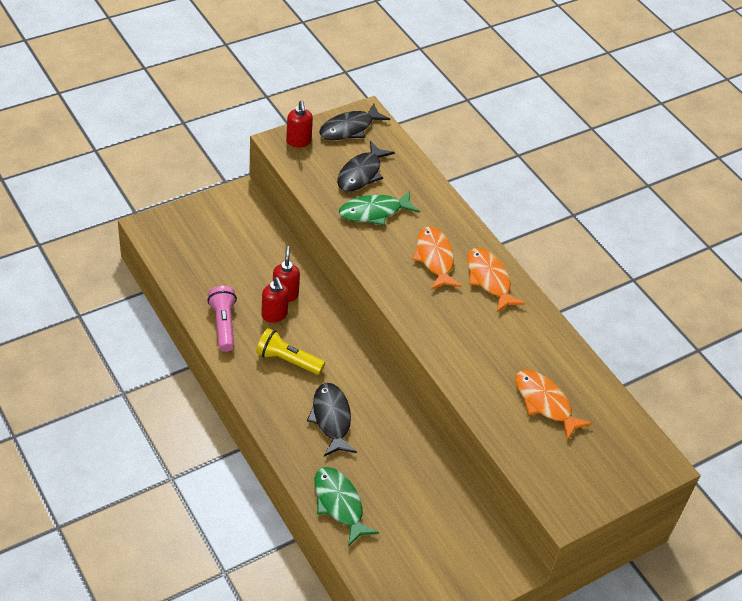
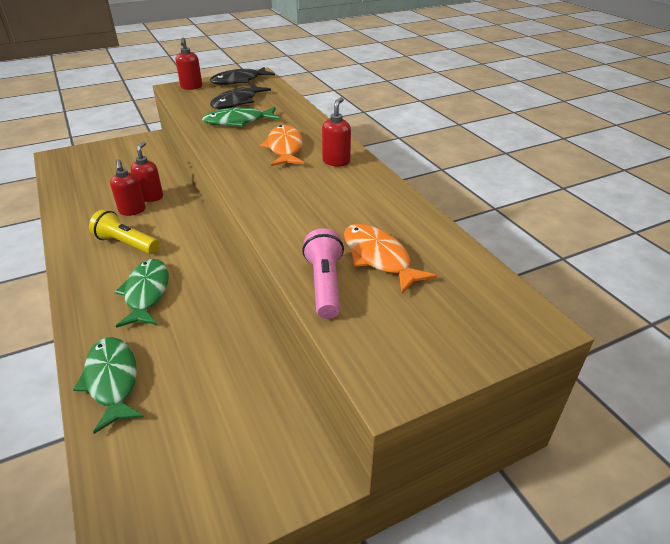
camera: 10 degrees right, 10 degrees down
pink flashlight [207,286,237,352] -> pink flashlight moved to [302,228,344,319]
black fish [307,383,357,456] -> green fish [115,259,169,328]
orange fish [467,248,525,312] -> red soap dispenser [322,97,351,166]

